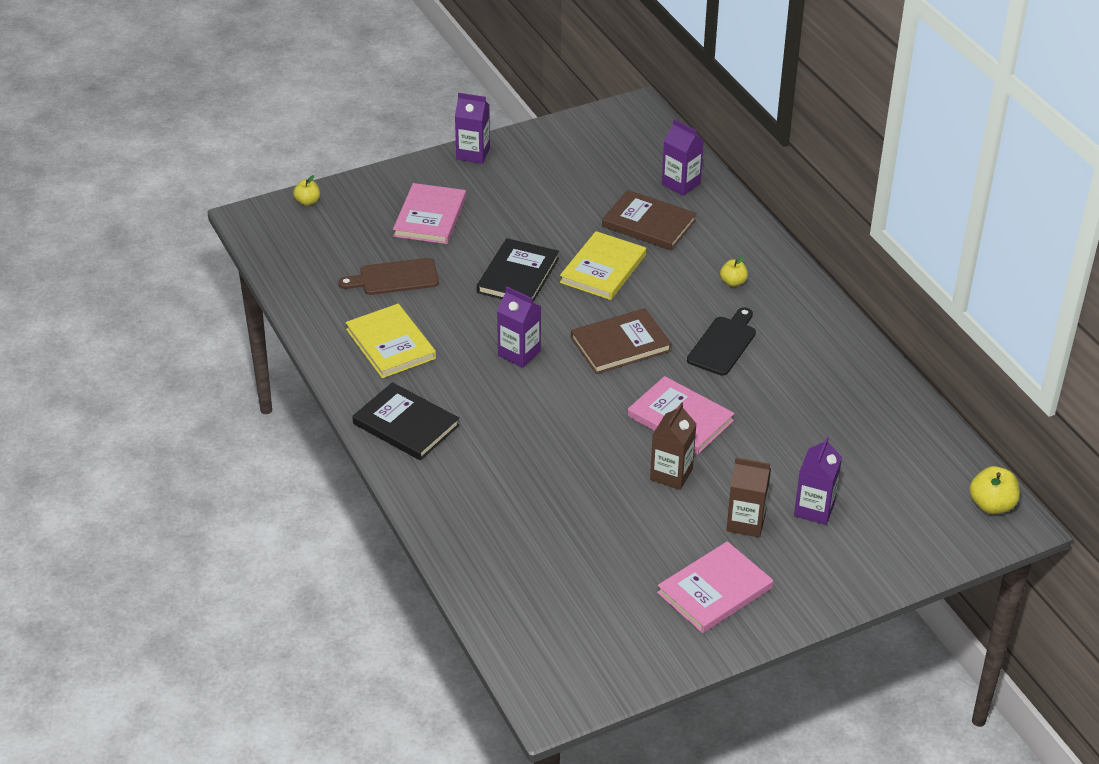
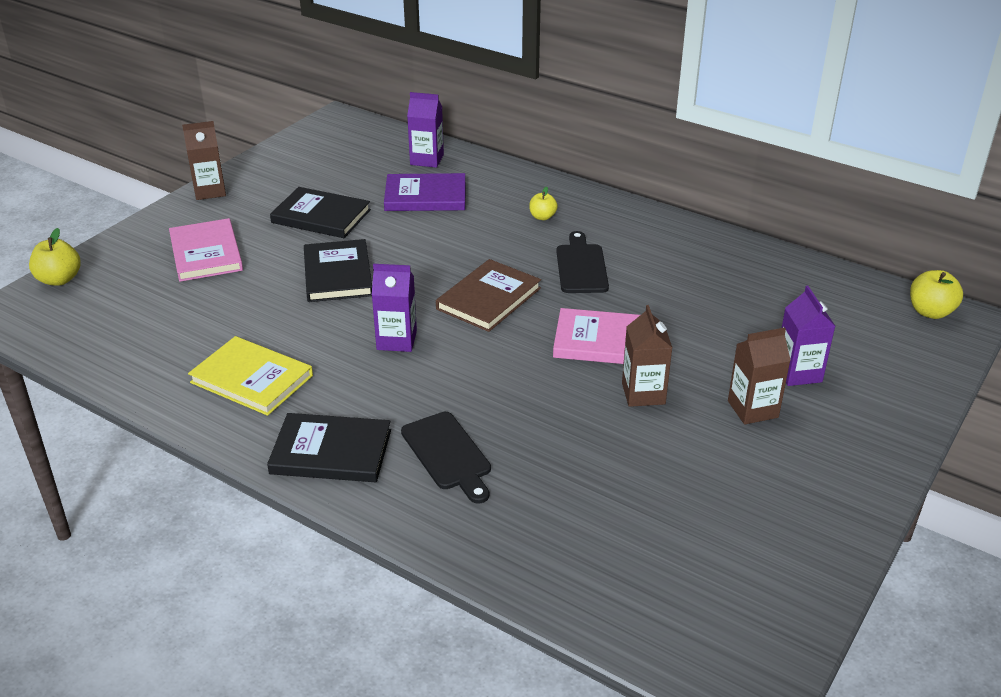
camera: 30 degrees left, 5 degrees down
yellow apple [293,175,320,206] -> yellow apple [29,228,81,286], size x1.56
brown cutting board [338,258,439,295] -> none
purple carton [455,93,490,164] -> brown carton [182,121,226,200]
yellow book [560,231,646,300] -> none
brown book [602,190,696,250] -> purple book [384,173,466,211]
pink book [657,541,773,633] -> none
none -> black book [270,187,371,238]
none -> black cutting board [401,412,491,504]

